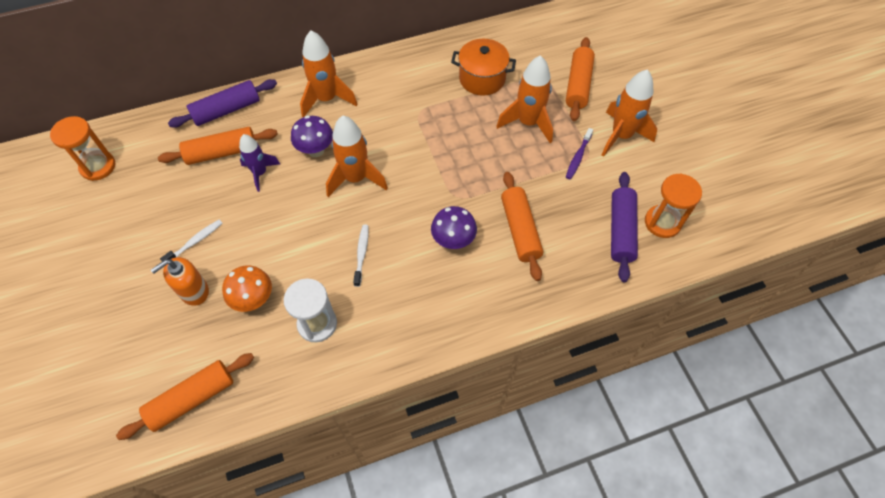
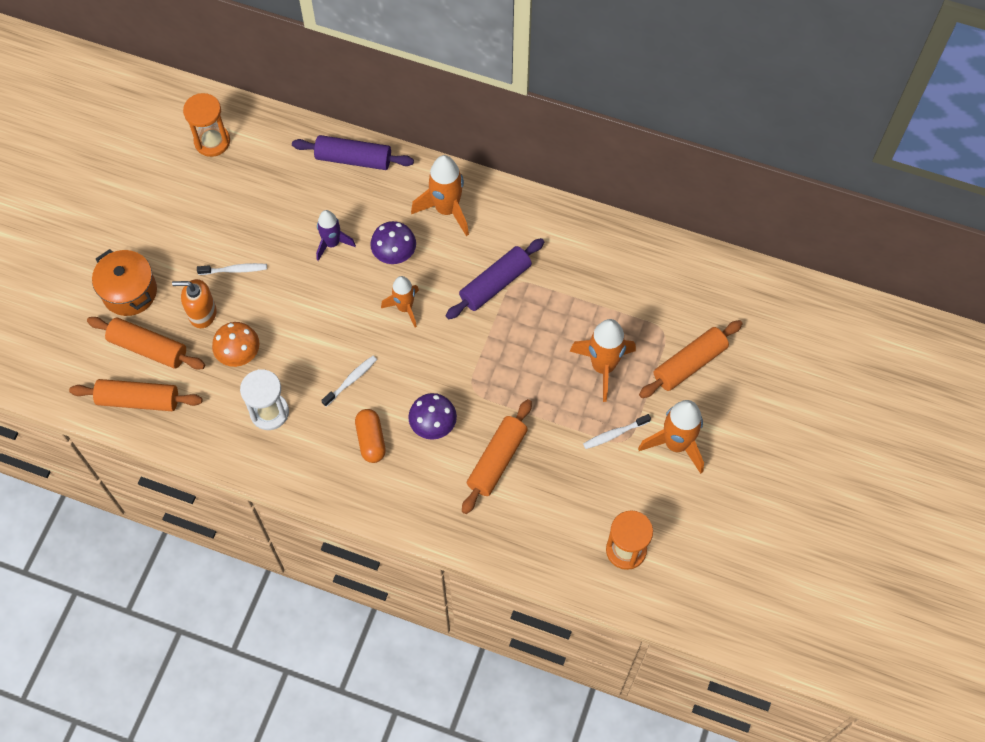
camera: 40 degrees right, 5 degrees up
orange rolling pin [158,127,278,165] -> orange rolling pin moved to [87,317,205,369]
orange rocket [326,116,388,197] -> orange rocket [381,276,419,327], size x0.65
orange pot [451,39,516,96] -> orange pot moved to [92,249,157,316]
purple toothbrush [566,128,593,179] -> white toothbrush [583,414,651,449]
purple rolling pin [611,172,638,282] -> purple rolling pin moved to [446,238,544,319]
none -> orange capsule [355,409,386,463]

